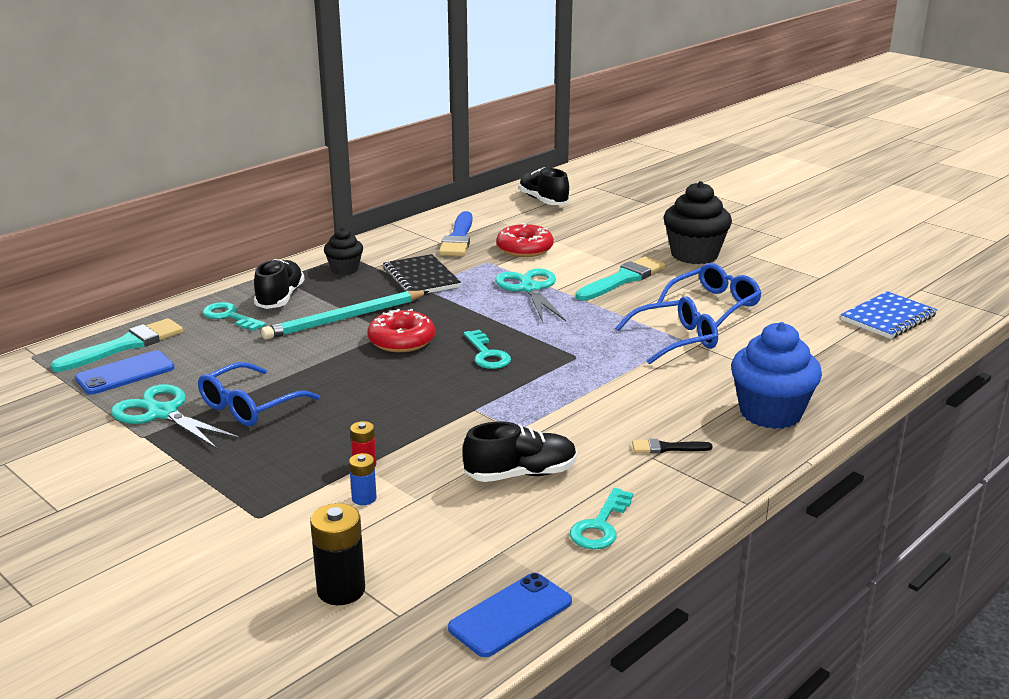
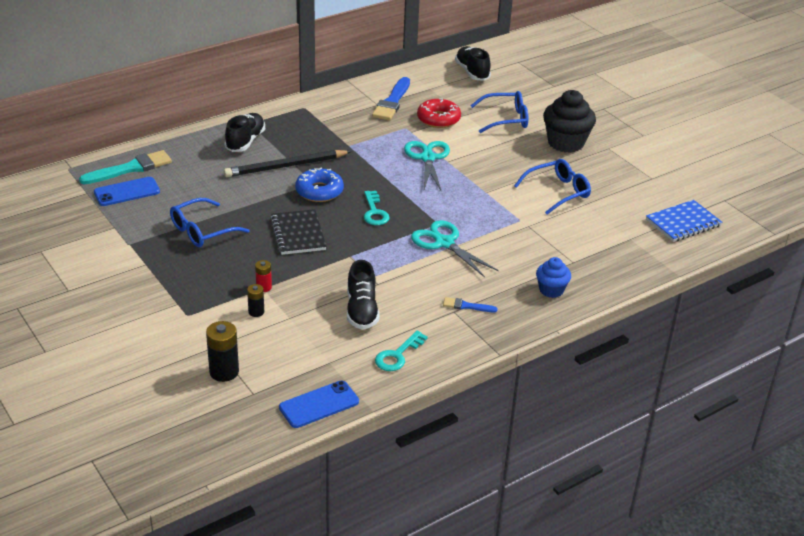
camera: 10 degrees right, 10 degrees up
turquoise scissors [111,384,240,449] -> turquoise scissors moved to [411,220,499,277]
turquoise key [202,302,266,331] -> none
turquoise pencil [261,290,429,340] -> black pencil [224,150,352,177]
black cupcake [324,227,363,275] -> none
blue battery [349,453,377,505] -> black battery [247,284,264,317]
red donut [367,309,435,352] -> blue donut [295,168,344,202]
black notebook [383,254,461,293] -> black notebook moved to [270,209,327,255]
black shoe [463,421,577,482] -> black shoe turned 90 degrees clockwise [347,260,379,330]
turquoise brush [576,256,665,301] -> none
blue glasses [615,296,718,364] -> blue glasses moved to [470,91,528,133]
black brush [632,439,713,453] -> blue brush [443,297,498,312]
blue cupcake [731,322,822,429] -> blue cupcake [536,257,571,298], size x0.57

